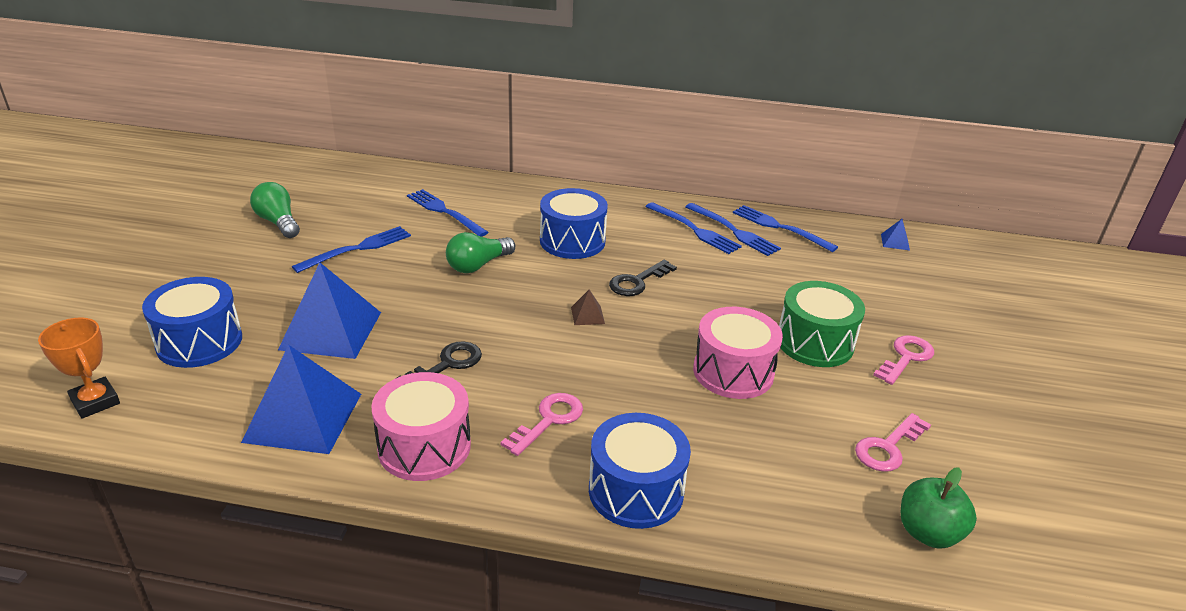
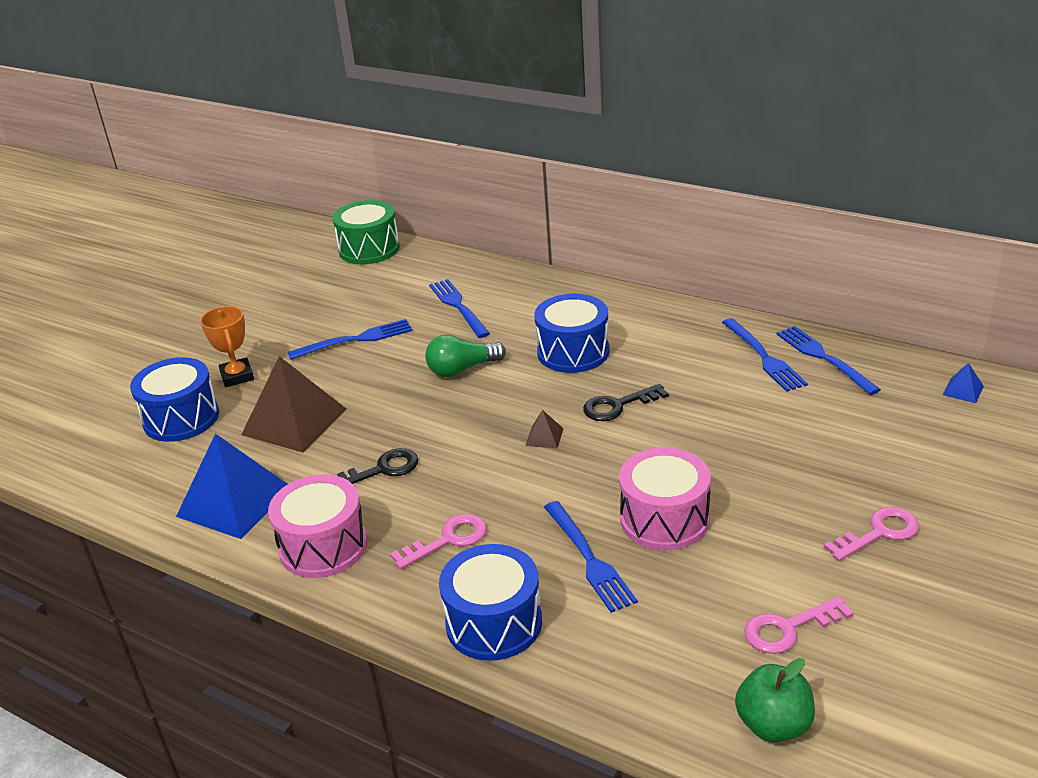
camera: 25 degrees right, 0 degrees up
orange trophy [38,317,120,418] -> orange trophy moved to [200,306,254,387]
green light bulb [250,182,300,238] -> none
blue pyramid [278,263,381,359] -> brown pyramid [241,356,347,453]
blue fork [645,202,742,254] -> blue fork moved to [544,501,638,613]
green drum [779,281,865,367] -> green drum moved to [332,200,400,264]

